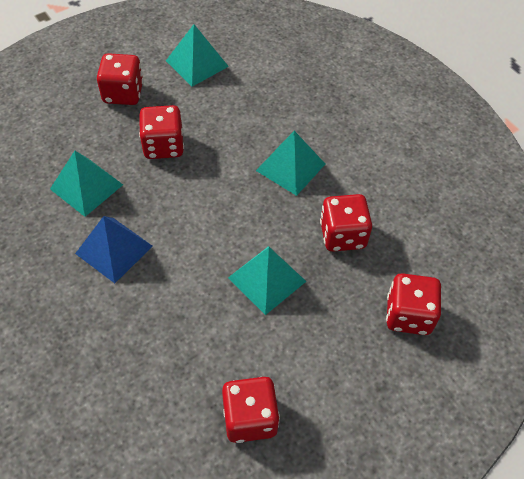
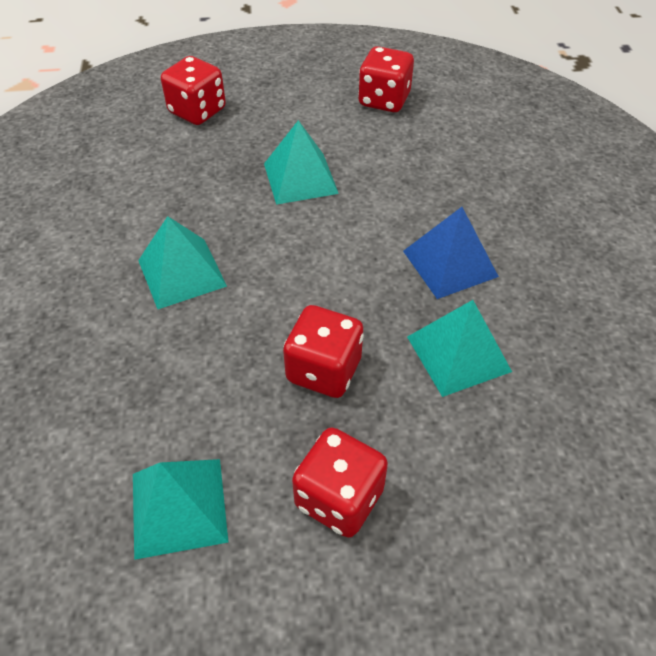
camera: 150 degrees left, 5 degrees down
red dice [320,194,372,252] -> none

